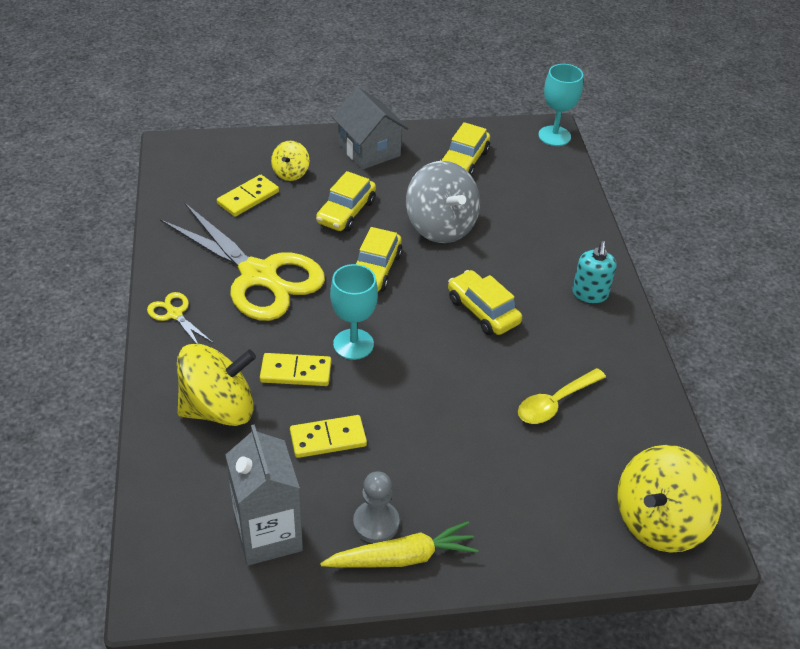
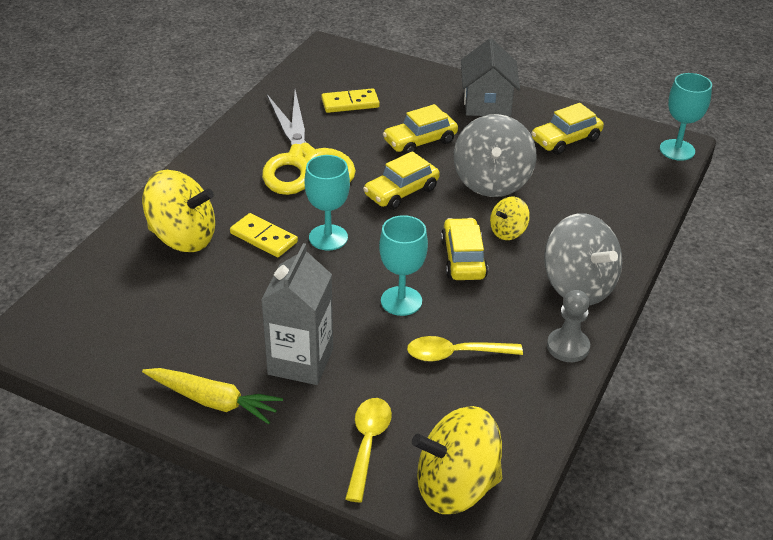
camera: 35 degrees right, 5 degrees down
yellow scissors [147,292,213,343] -> none
grey carton [225,424,303,565] -> grey carton moved to [261,243,333,385]
yellow spinning top [271,141,310,181] -> yellow spinning top moved to [490,197,530,240]
yellow domino [290,415,367,458] -> none
grey pawn [353,471,399,543] -> grey pawn moved to [547,290,590,362]
turquoise soap dispenser [572,241,617,303] -> grey spinning top [544,213,622,305]
none -> yellow spoon [345,398,392,502]
none -> turquoise goblet [379,215,428,316]

